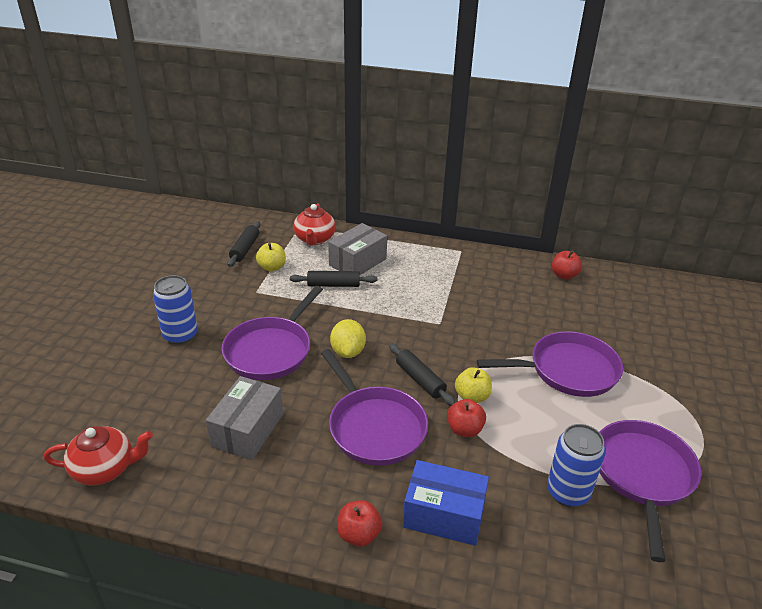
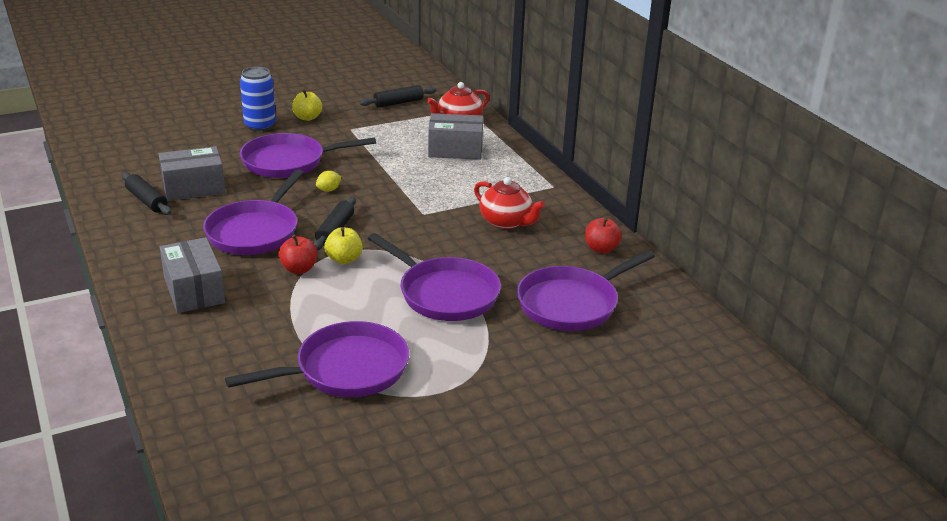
camera: 50 degrees right, 5 degrees down
red teapot [44,426,153,485] -> red teapot moved to [474,177,545,229]
yellow apple [256,243,286,272] -> yellow apple moved to [292,90,322,121]
black rolling pin [290,271,377,287] -> black rolling pin moved to [122,172,171,215]
yellow lemon [330,319,366,358] -> yellow lemon [316,171,341,192], size x0.59
red apple [337,500,383,547] -> none
blue box [403,460,489,546] -> grey box [160,237,225,313]
blue can [547,424,606,507] -> none
none -> purple pan [517,250,655,331]

